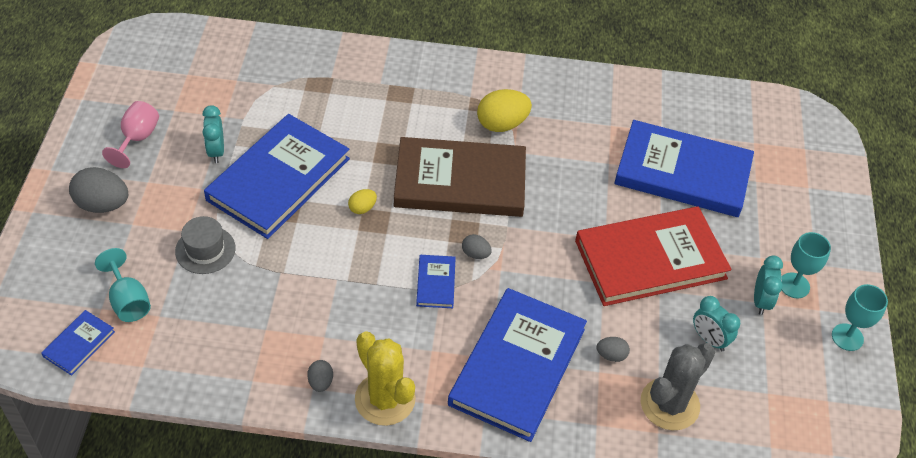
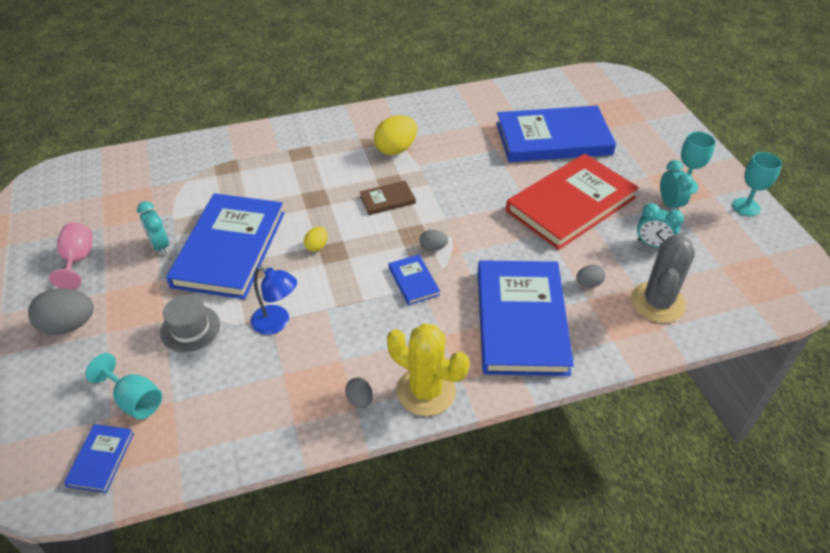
camera: 20 degrees left, 5 degrees down
brown book [394,137,526,217] -> brown book [360,181,416,215], size x0.43
none -> blue lamp [251,266,297,335]

